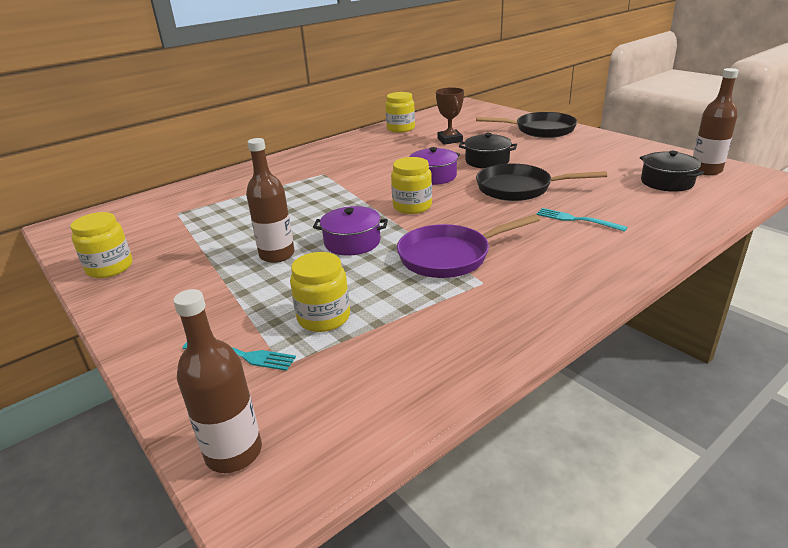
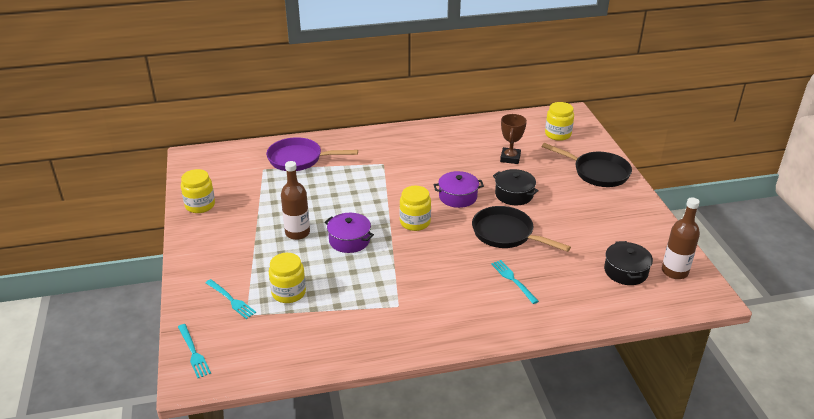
camera: 25 degrees right, 5 degrees up
brown bottle [173,289,262,473] -> turquoise fork [178,324,211,378]
yellow jar [385,92,415,133] -> yellow jar moved to [545,102,574,141]
purple pan [397,214,540,278] -> purple pan moved to [267,137,358,171]

